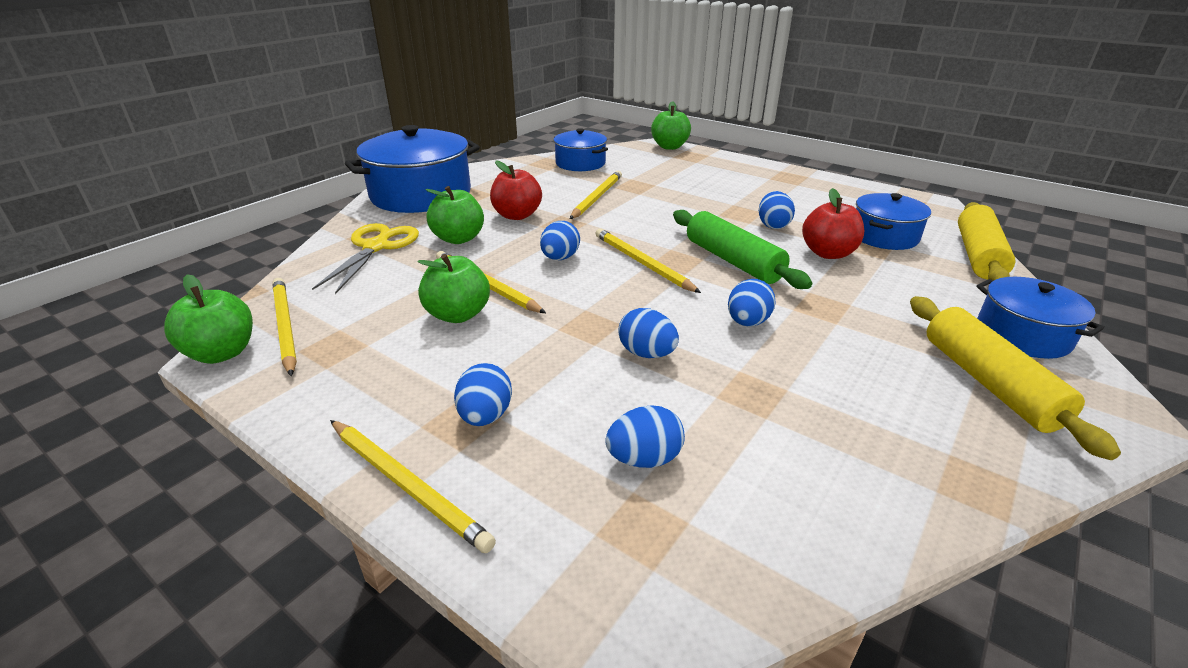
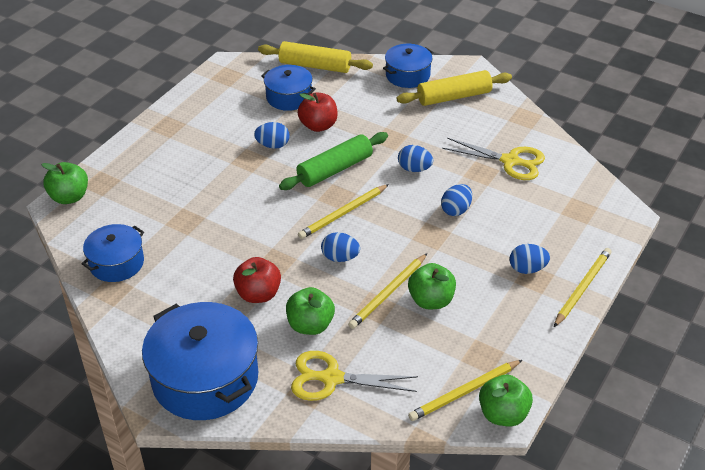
camera: 95 degrees left, 10 degrees up
yellow pencil [570,171,622,219] -> none
blue egg [605,405,685,468] -> none
none -> yellow scissors [442,138,545,180]

